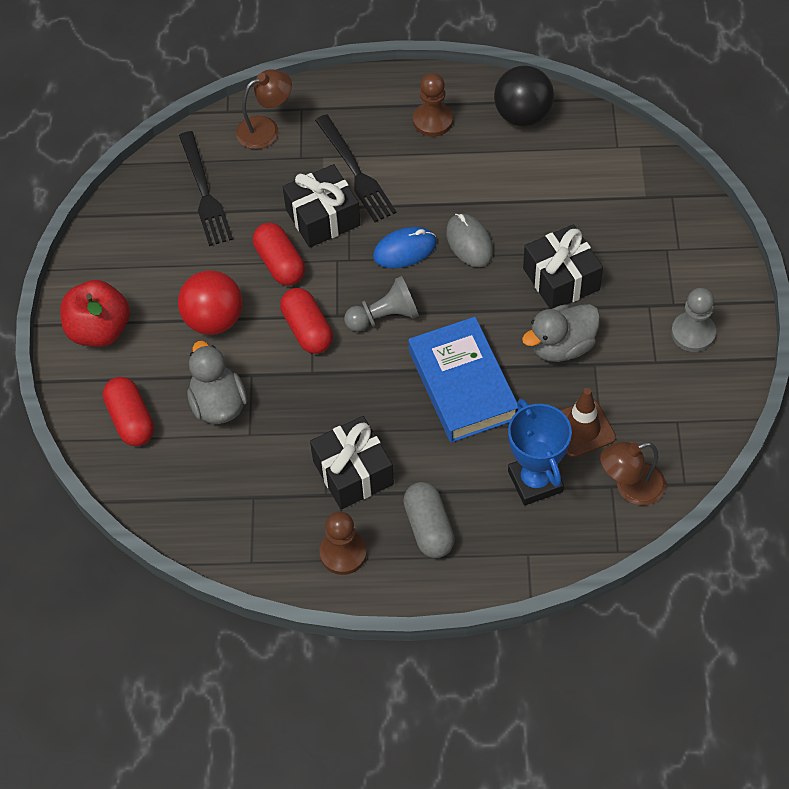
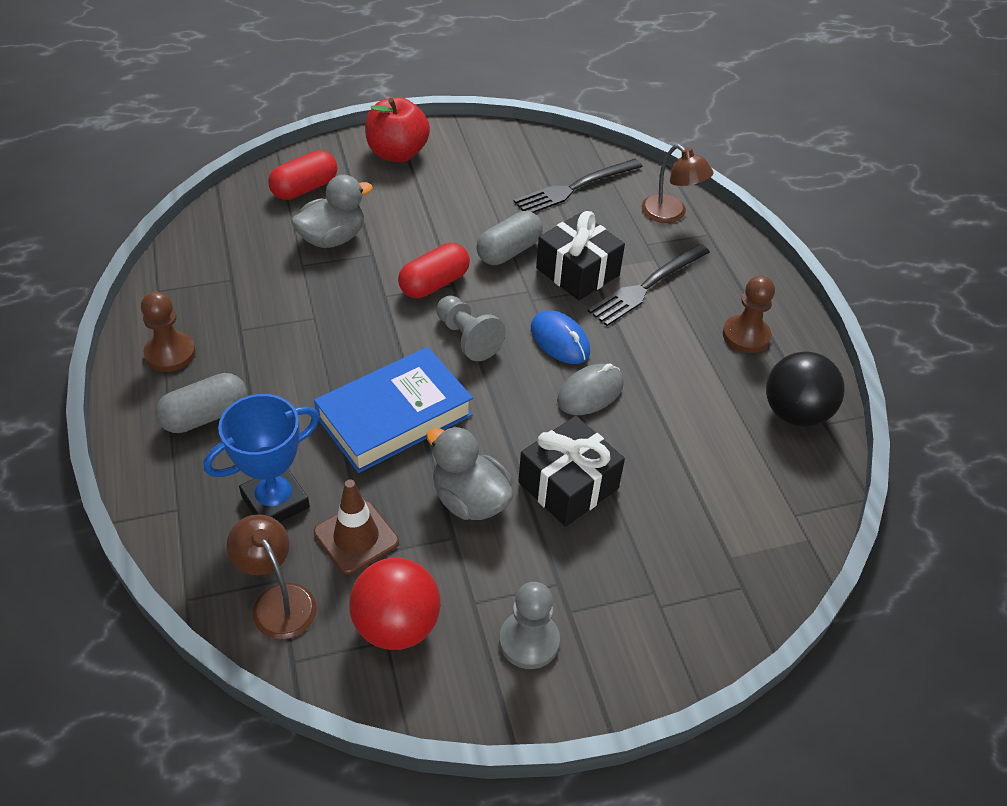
camera: 70 degrees right, 10 degrees down
red ball [178,270,243,335] -> red ball moved to [349,558,441,650]
red capsule [253,223,305,286] -> grey capsule [477,211,543,265]
black gift [310,416,394,509] -> none

